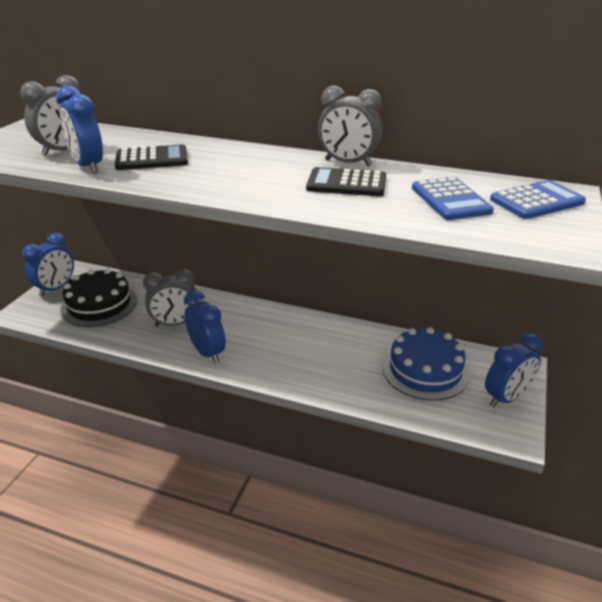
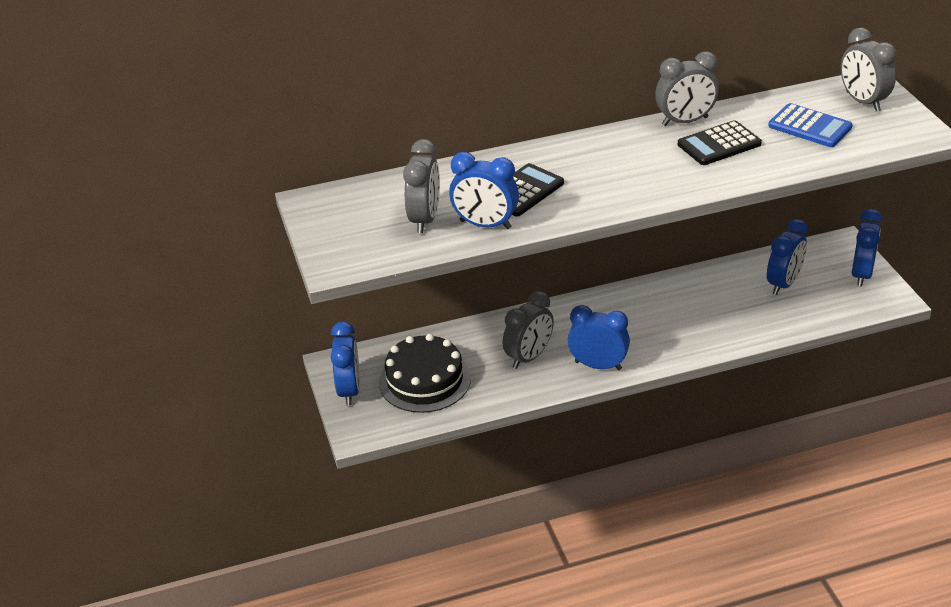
camera: 35 degrees left, 5 degrees up
blue cake [382,327,470,401] -> blue clock [767,219,808,295]
blue calculator [490,180,586,219] -> grey clock [841,28,896,111]

